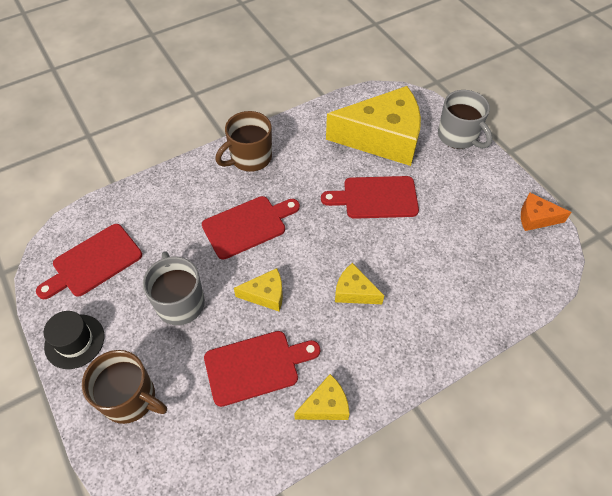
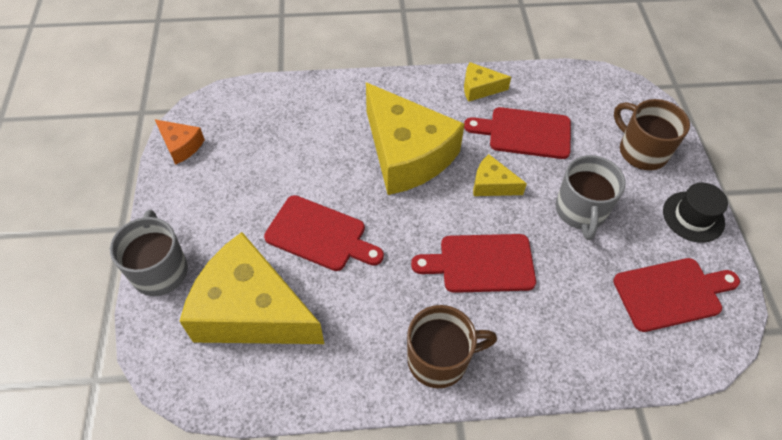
camera: 155 degrees left, 0 degrees up
yellow cheese [335,263,384,304] -> yellow cheese [366,83,465,195], size x2.26

